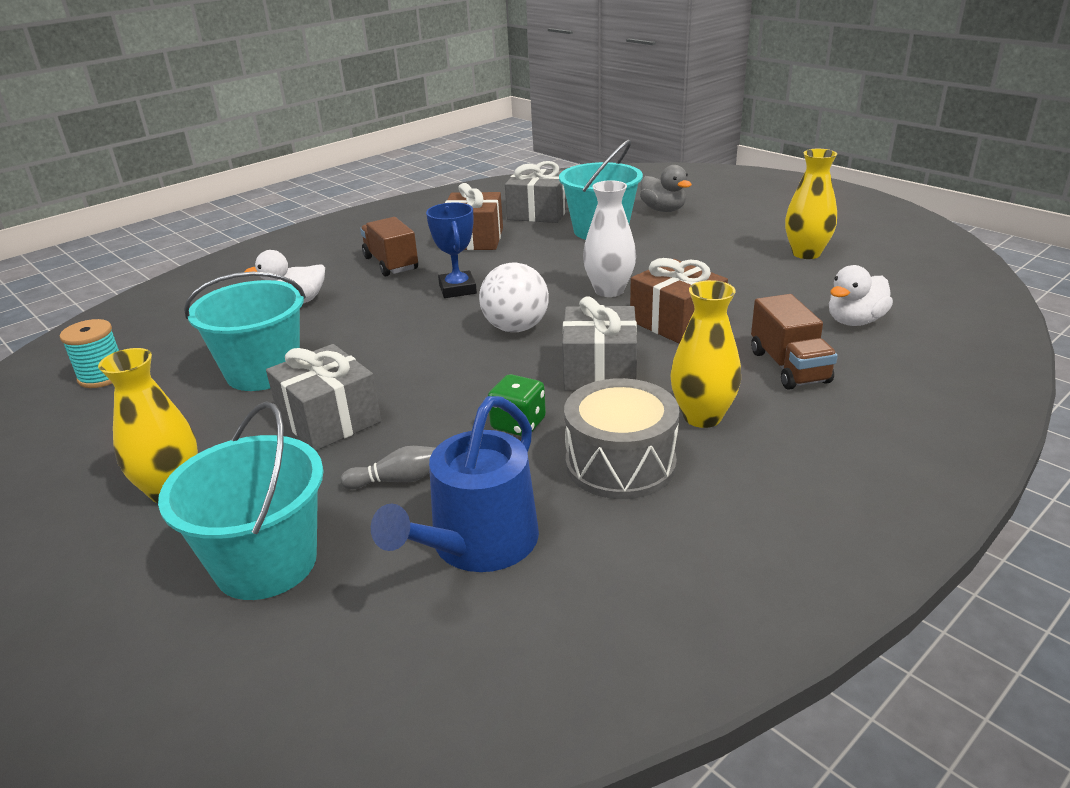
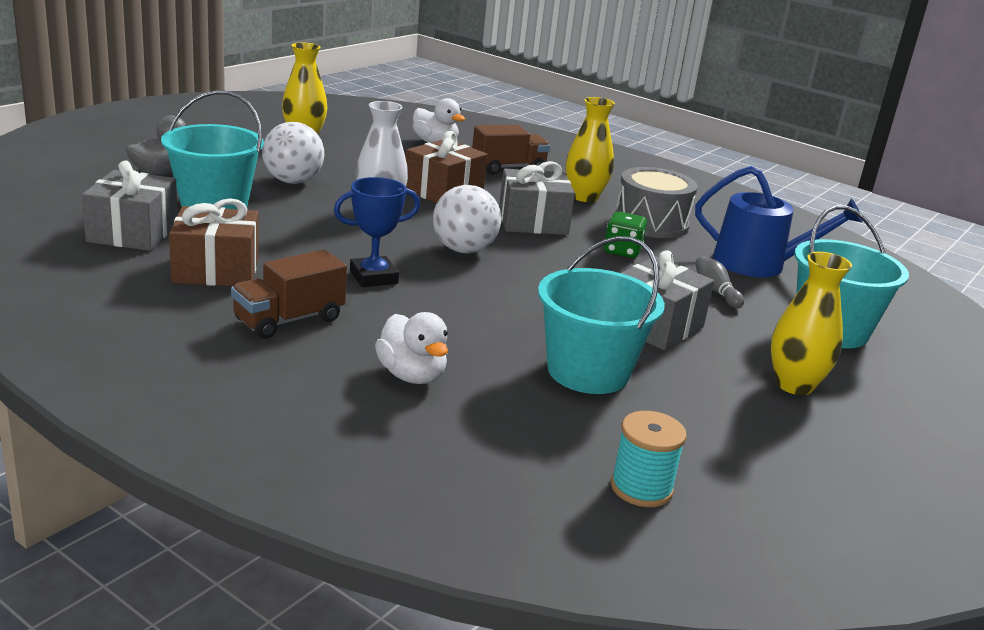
camera: 105 degrees left, 5 degrees down
none -> white ball [262,122,324,184]

